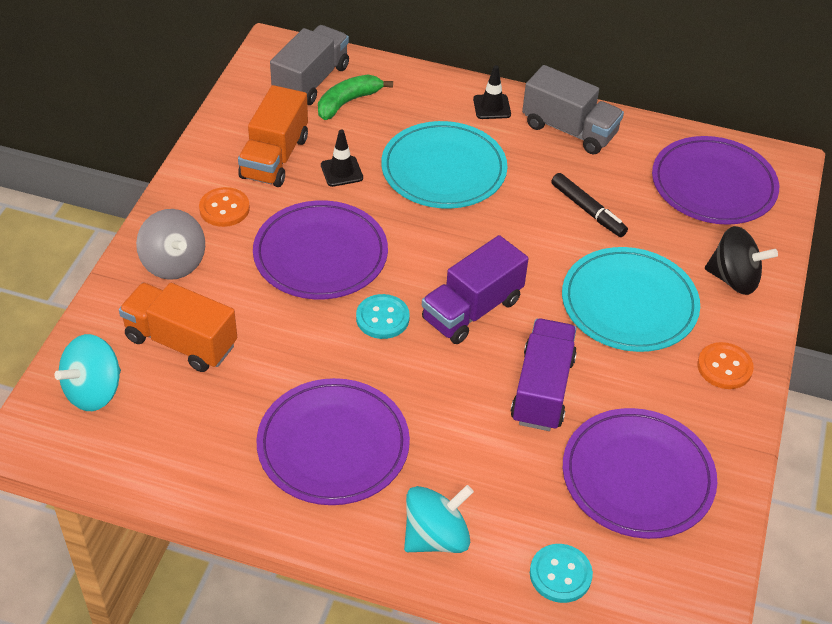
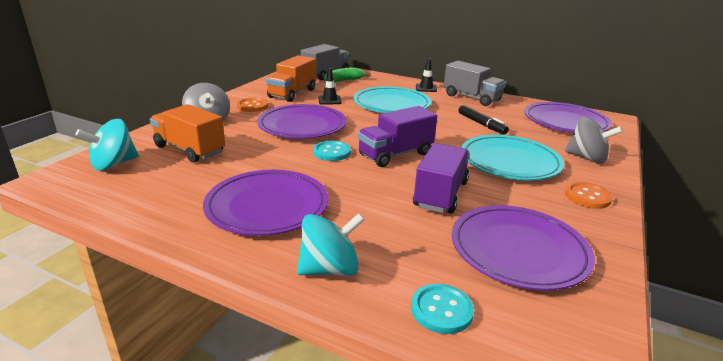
camera: 10 degrees right, 20 degrees down
black spinning top [705,226,778,295] -> grey spinning top [565,117,623,164]

